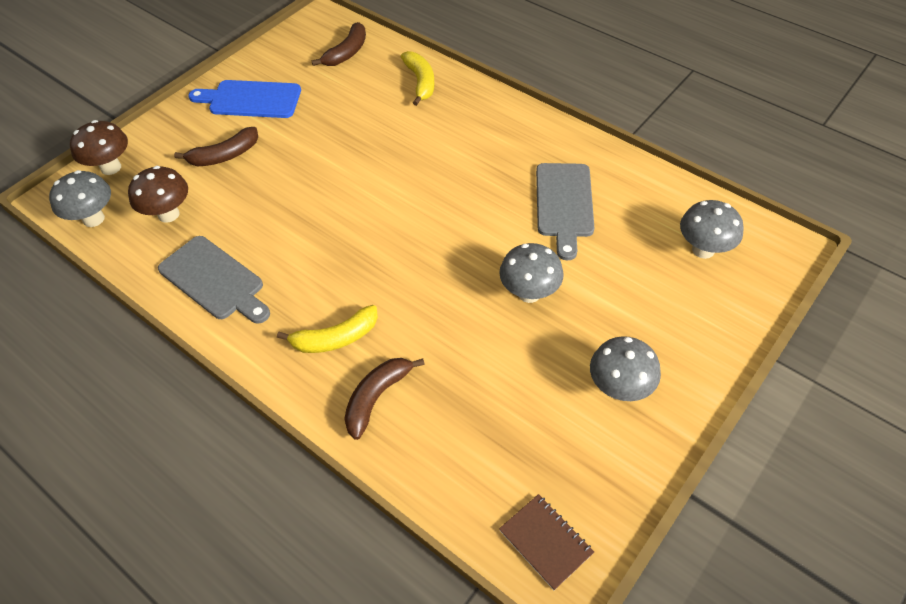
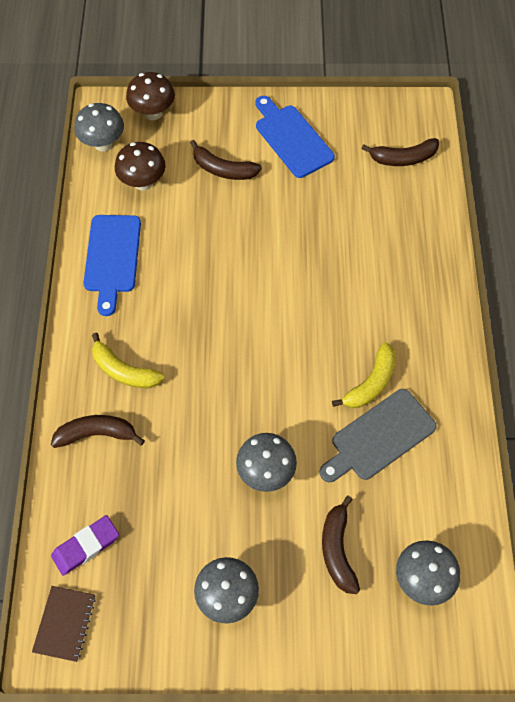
camera: 50 degrees right, 10 degrees up
grey cutting board [158,236,270,324] -> blue cutting board [84,215,141,316]
yellow banana [401,51,435,106] -> yellow banana moved to [332,342,396,408]
none -> purple eraser [51,515,119,576]
none -> brown banana [322,496,360,594]

